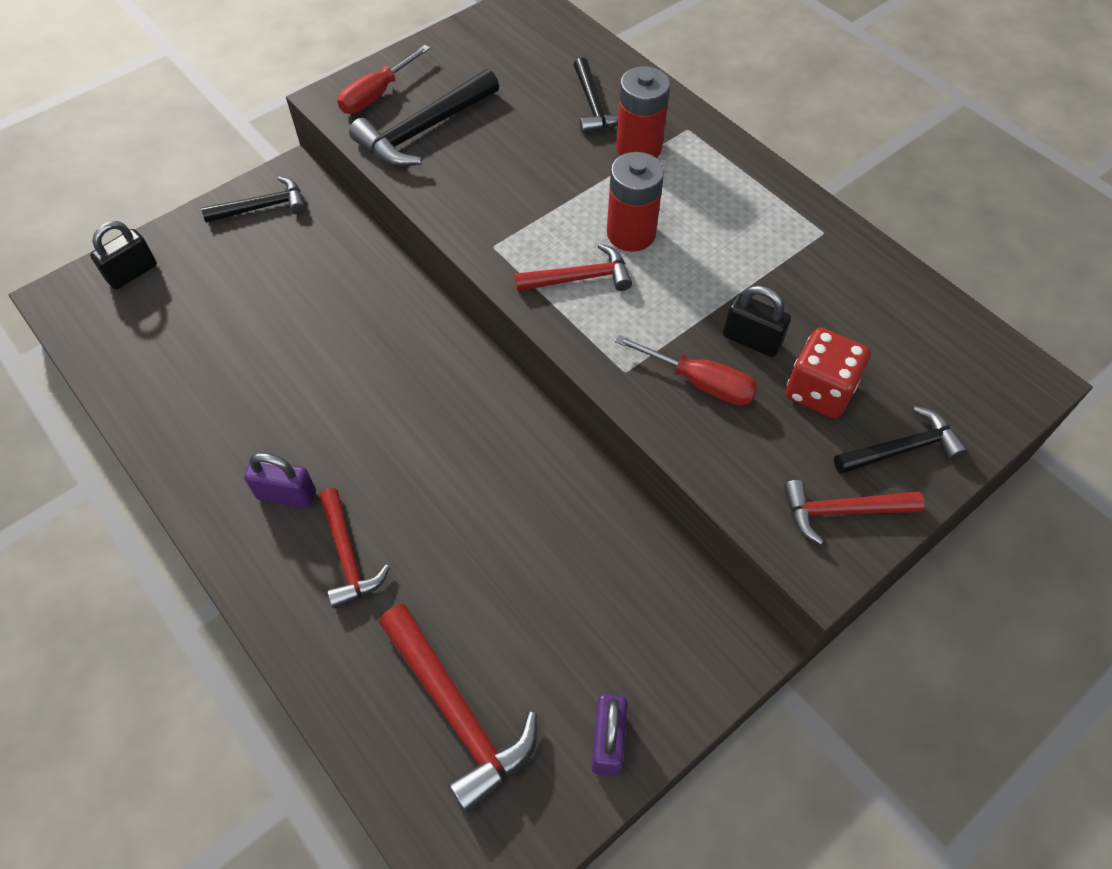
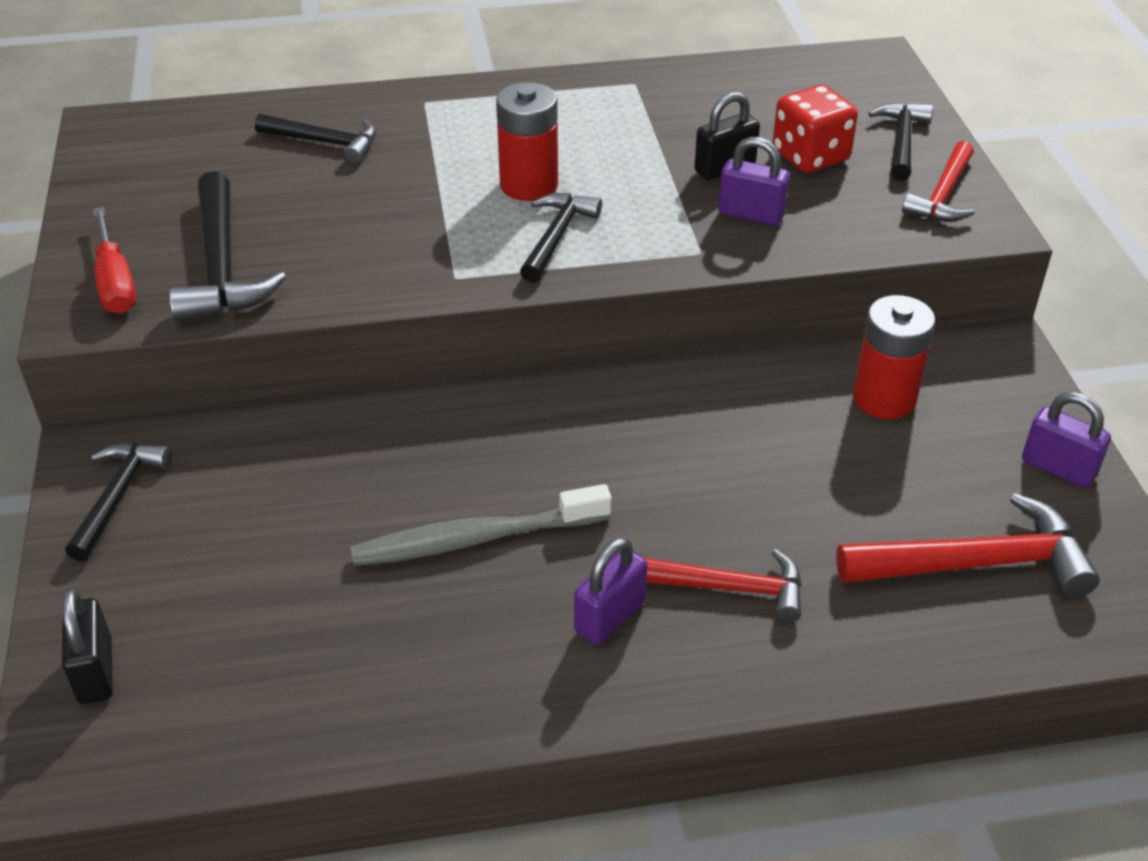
camera: 60 degrees left, 15 degrees down
red hammer [514,244,632,291] -> black hammer [520,193,602,283]
red screwdriver [615,335,758,406] -> purple padlock [718,137,790,226]
red battery [616,66,670,158] -> red battery moved to [853,295,936,419]
none -> grey toothbrush [351,484,612,566]

